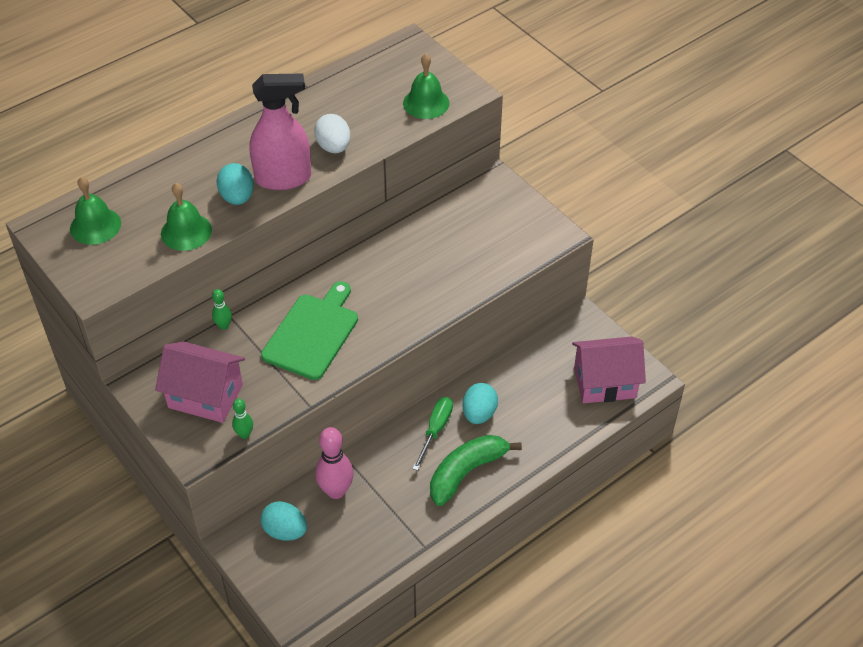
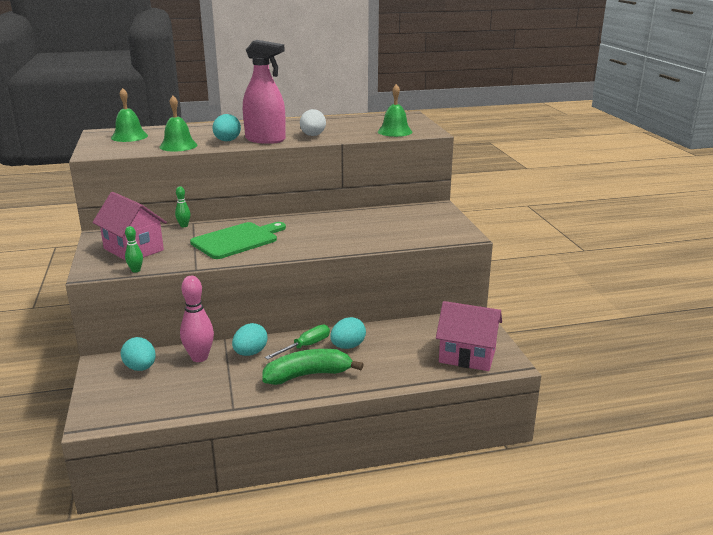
camera: 25 degrees right, 25 degrees down
none -> turquoise egg [232,323,268,356]

